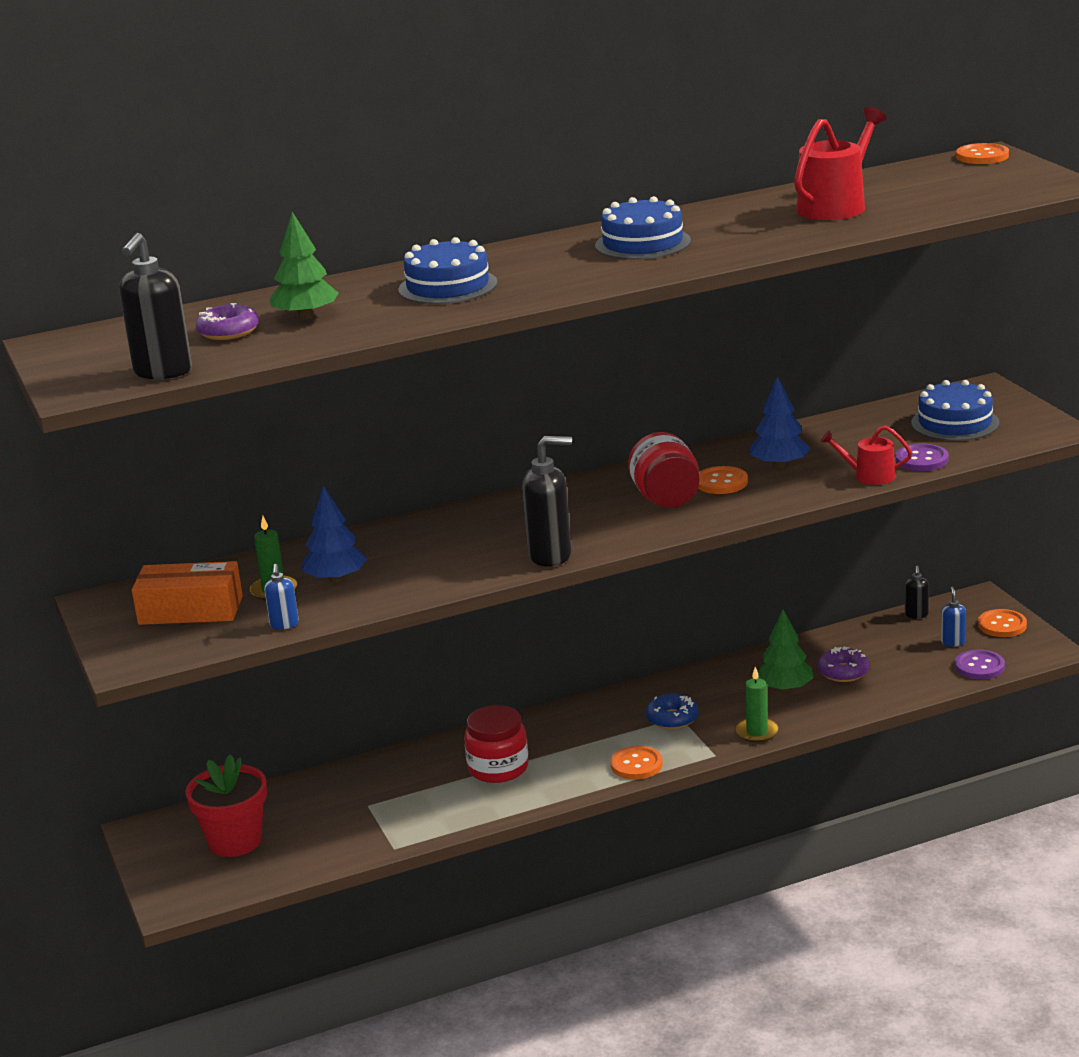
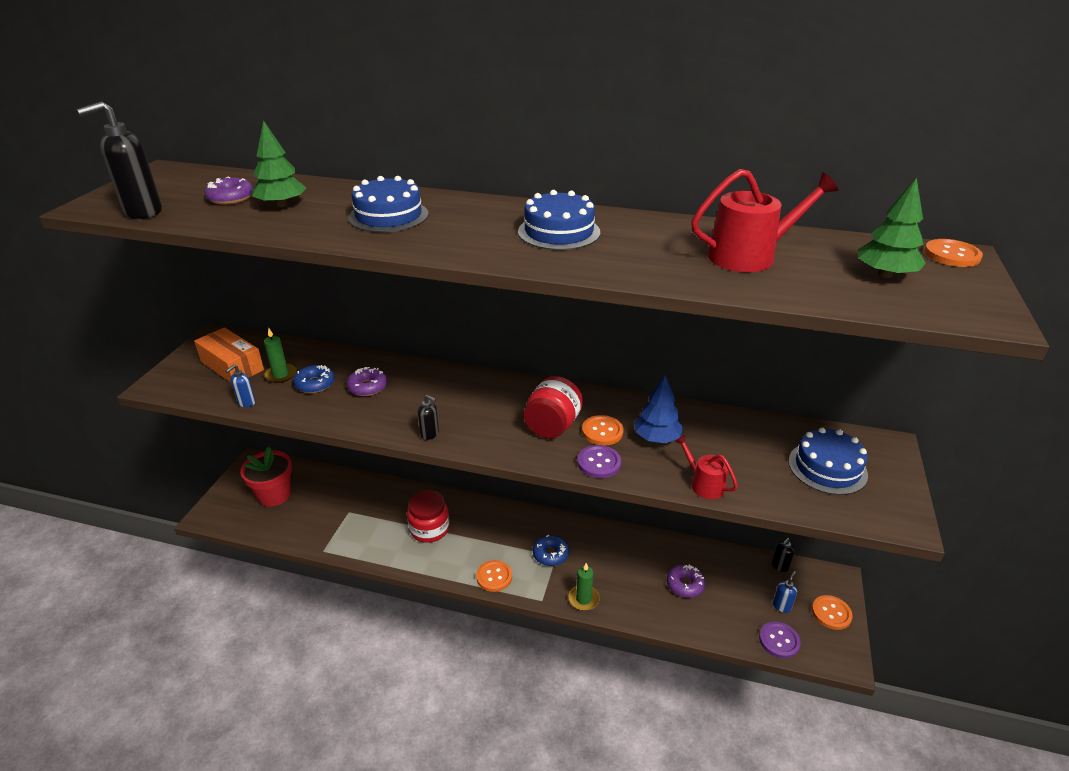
camera: 35 degrees right, 10 degrees up
blue tree [302,486,367,583] -> blue donut [293,365,335,393]
black soap dispenser [522,436,572,567] -> black soap dispenser [418,395,439,440], size x0.51
green tree [758,609,813,692] -> green tree moved to [858,178,926,278]
purple button [895,444,949,471] -> purple button moved to [577,445,621,478]
none -> purple donut [346,367,387,396]

